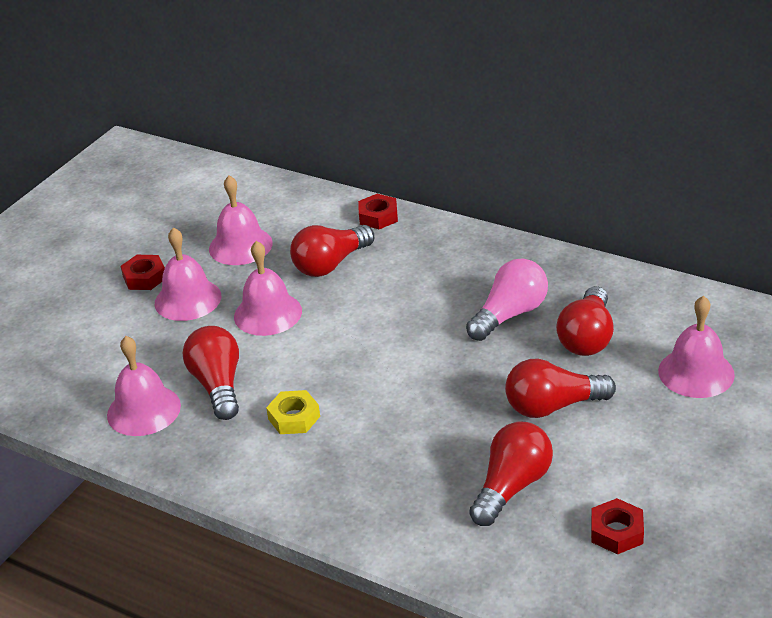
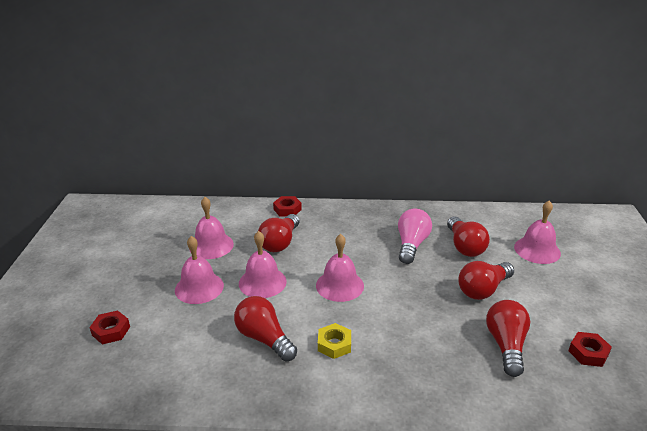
camera: 30 degrees left, 5 degrees down
pink bell [107,336,181,436] -> pink bell moved to [316,234,364,302]
red nut [121,255,165,290] -> red nut moved to [89,310,130,344]

